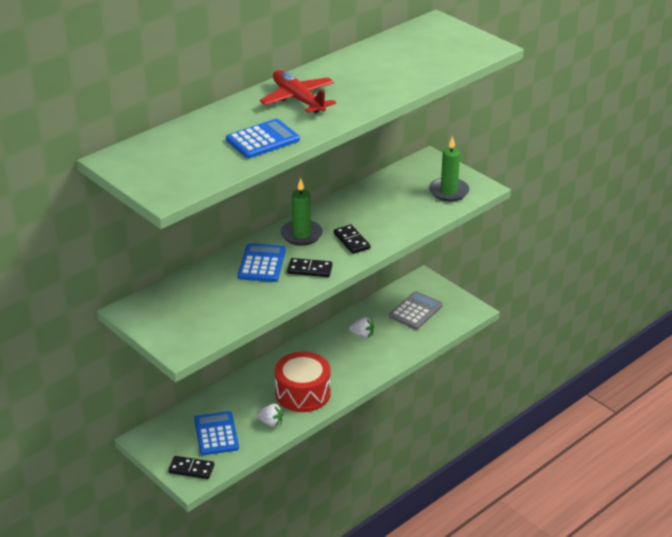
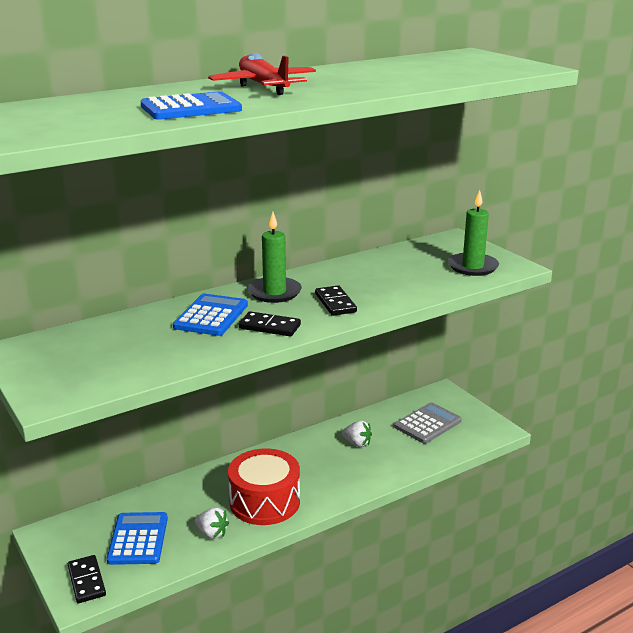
camera: 10 degrees right, 10 degrees down
black domino [168,456,214,479] -> black domino turned 45 degrees clockwise [68,555,106,603]

